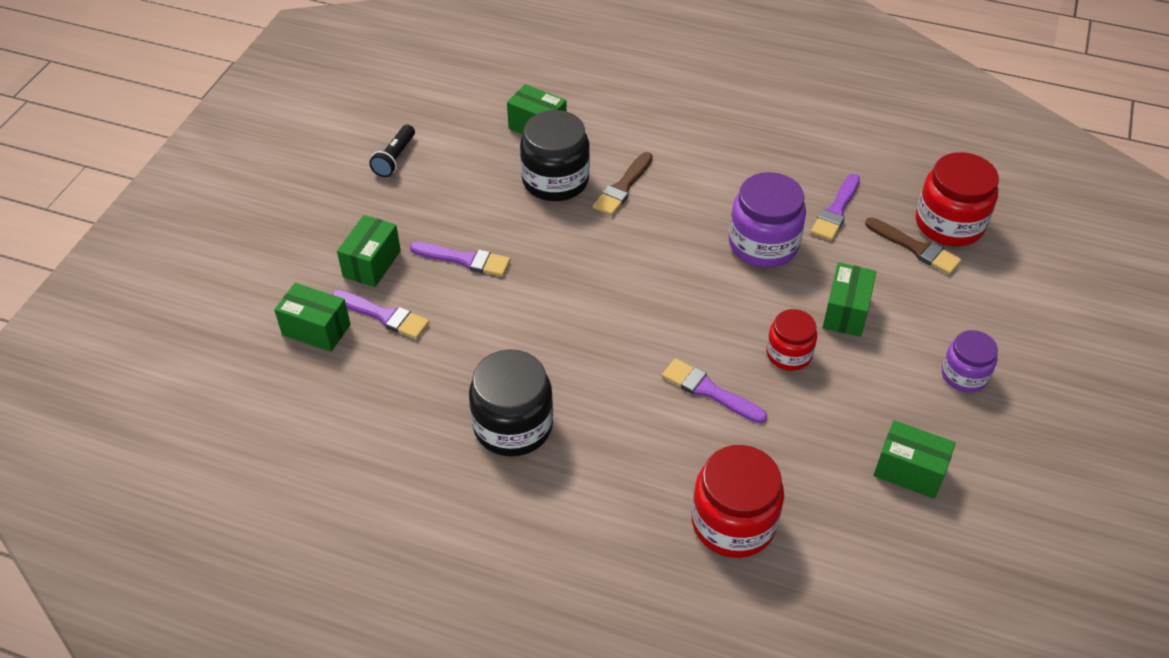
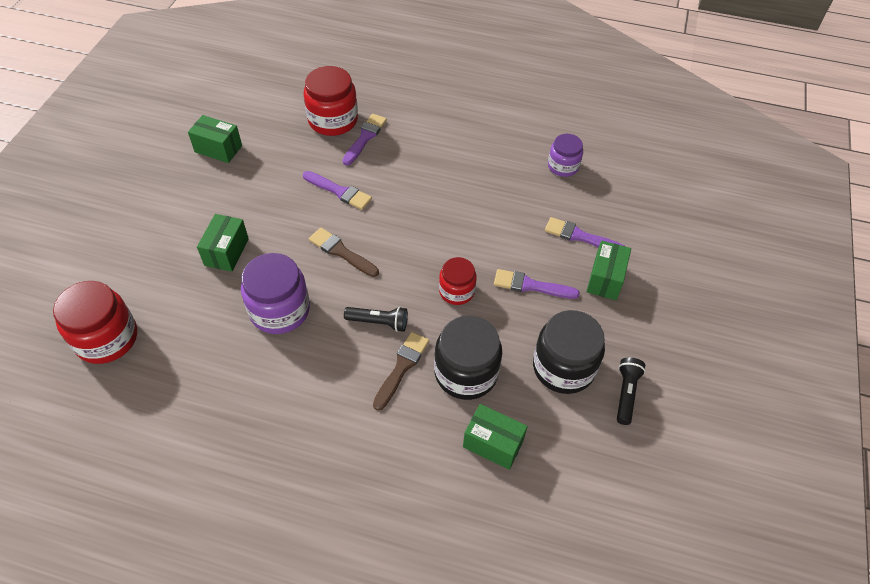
camera: 175 degrees right, 5 degrees up
green box [274,283,350,352] -> none
black jar [469,349,553,456] -> black jar moved to [533,310,605,394]
red jar [766,309,817,371] -> red jar moved to [439,257,477,305]
purple brush [811,174,860,241] -> purple brush moved to [343,114,387,166]
brown brush [865,218,962,275] -> brown brush moved to [309,228,379,277]
purple jar [942,330,998,393] -> purple jar moved to [548,134,583,177]
none -> black flashlight [344,307,408,332]

